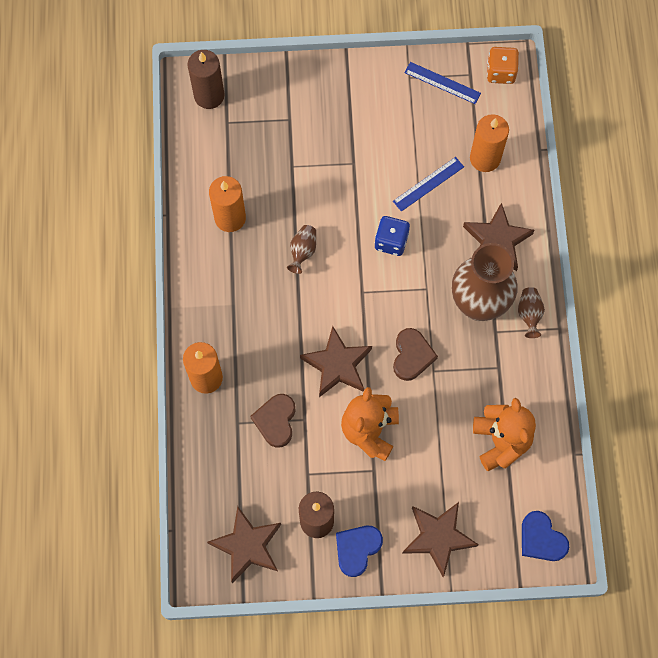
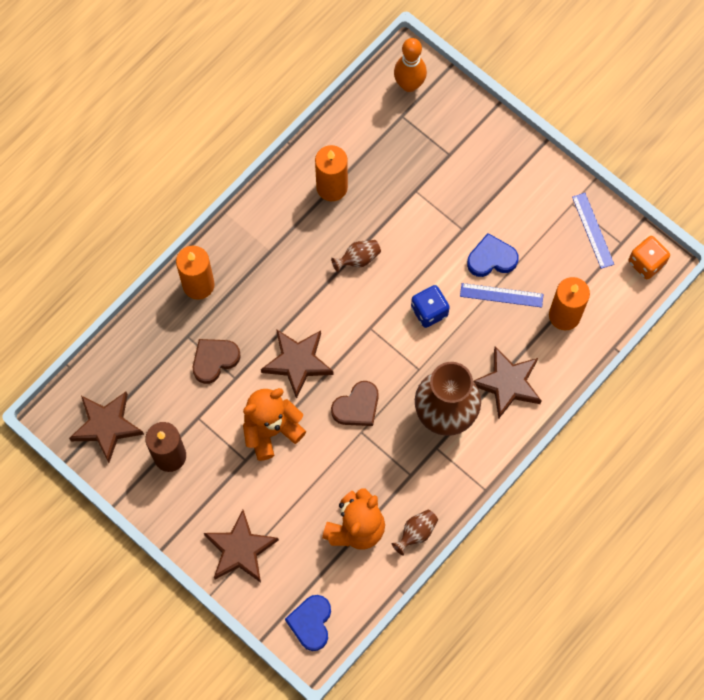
camera: 45 degrees right, 0 degrees up
brown candle [188,50,224,109] -> orange bowling pin [394,38,427,92]
blue heart [336,526,383,577] -> blue heart moved to [467,233,519,277]
brown vase [518,287,545,338] -> brown vase moved to [392,509,438,556]

